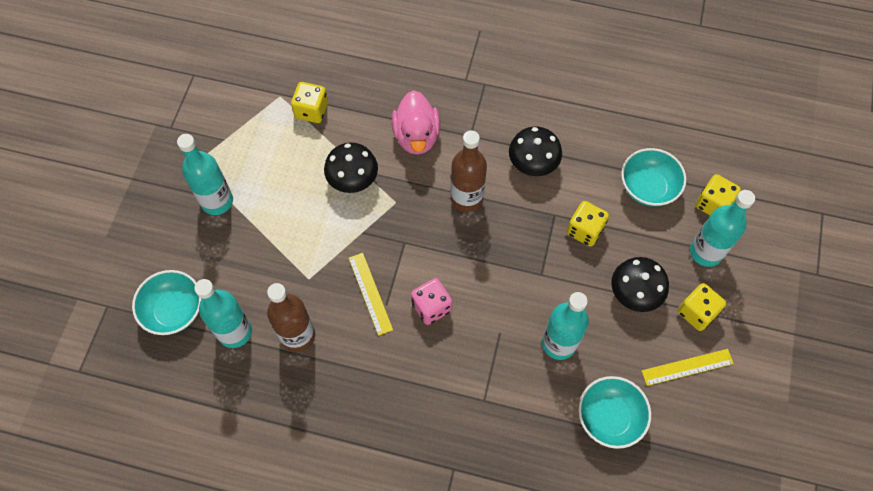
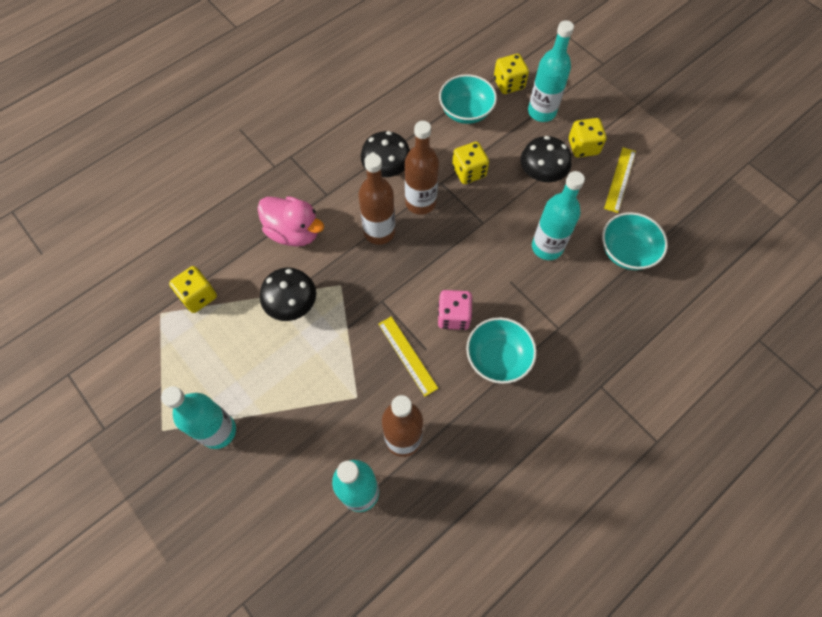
camera: 55 degrees left, 0 degrees up
turquoise bowl [132,270,202,335] -> turquoise bowl moved to [466,317,537,384]
yellow ruler [349,253,393,336] -> yellow ruler turned 45 degrees clockwise [378,316,438,396]
none -> brown bottle [405,121,439,215]

